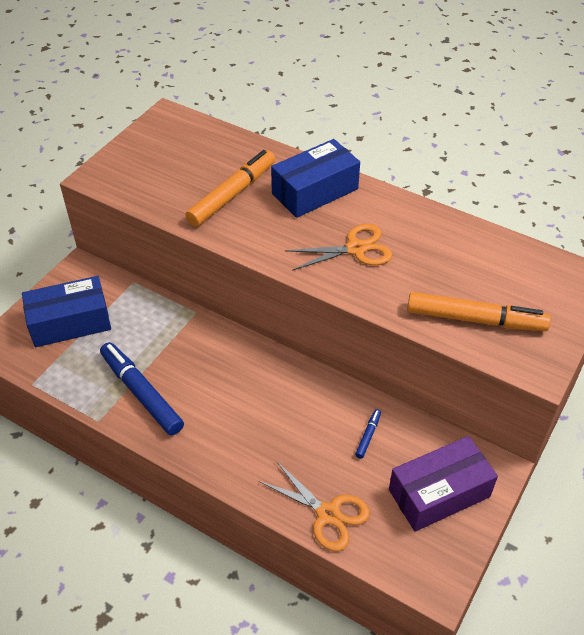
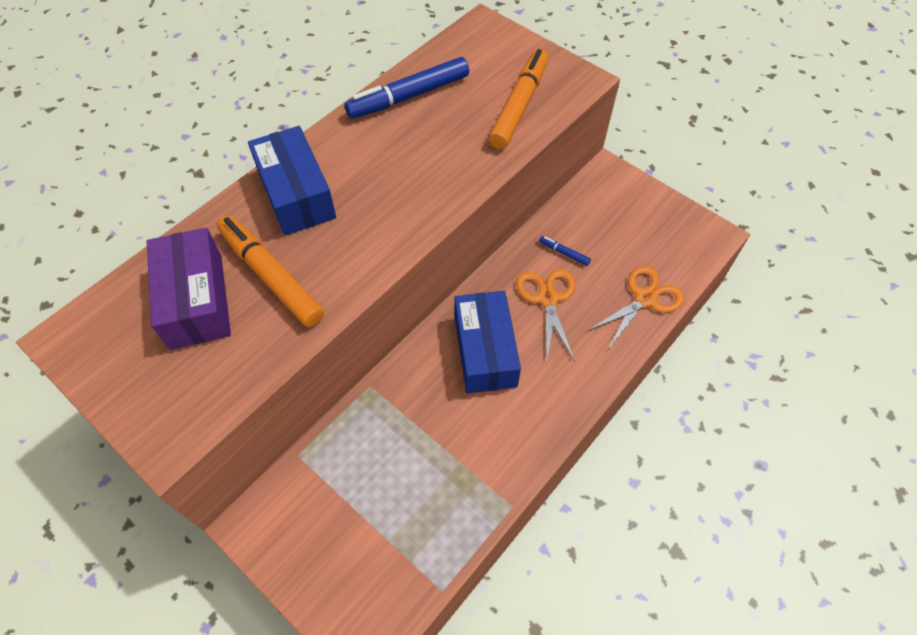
camera: 80 degrees left, 10 degrees up
blue box [22,276,111,347] -> blue box moved to [454,291,521,394]
blue marker [100,342,184,436] -> blue marker moved to [344,57,469,119]
orange scissors [285,224,393,271] -> orange scissors moved to [516,269,575,363]
purple box [389,436,498,532] -> purple box moved to [147,228,231,350]

